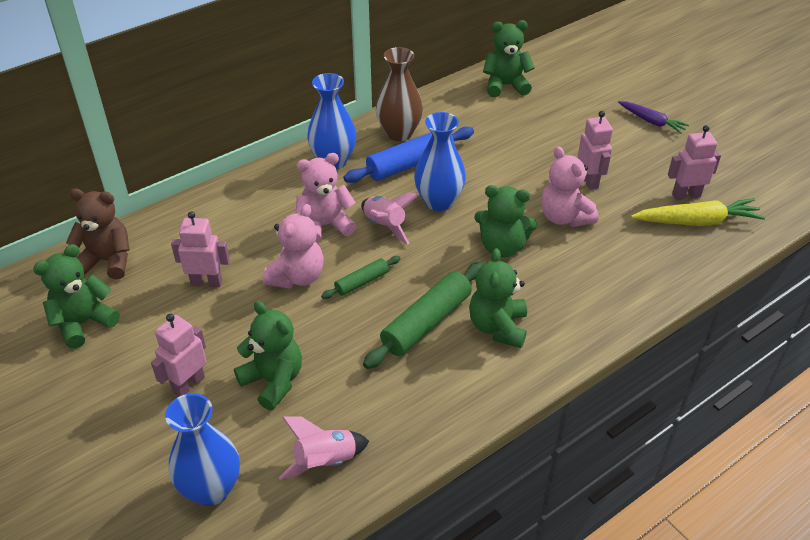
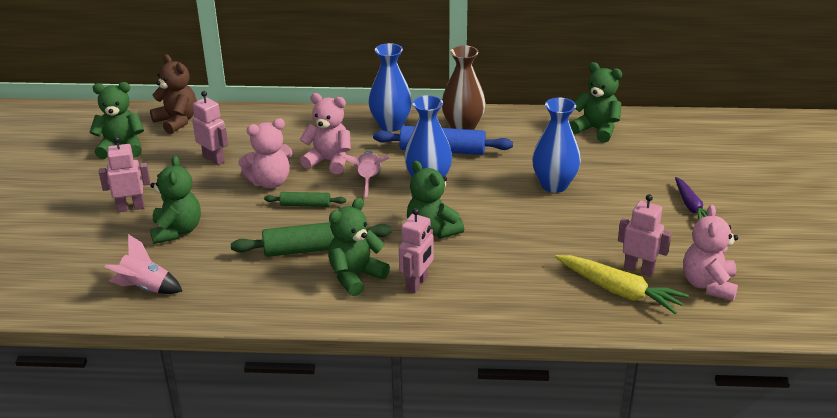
camera: 40 degrees right, 10 degrees down
blue vase [165,393,240,506] -> blue vase moved to [532,98,581,193]
pink teddy bear [541,146,599,227] -> pink teddy bear moved to [683,205,738,301]
pink robot [578,111,613,190] -> pink robot moved to [399,208,434,293]

